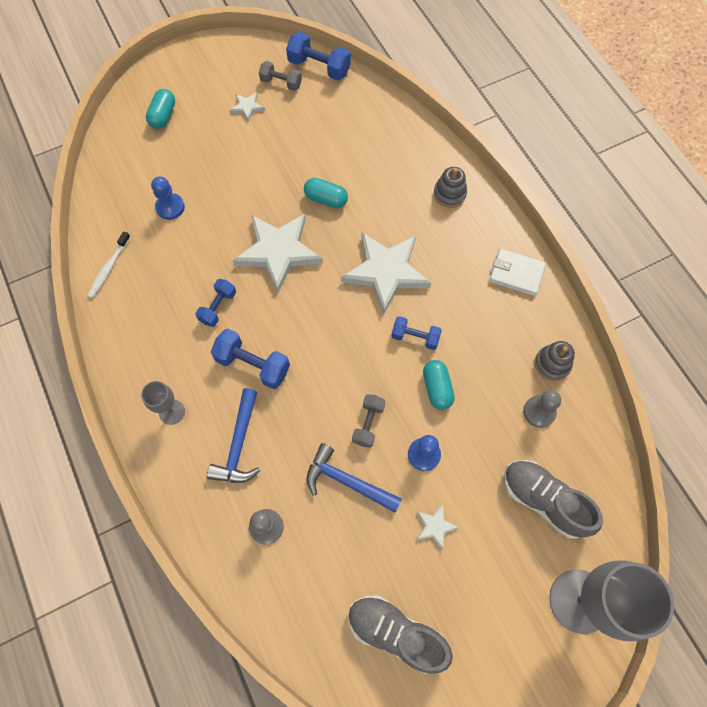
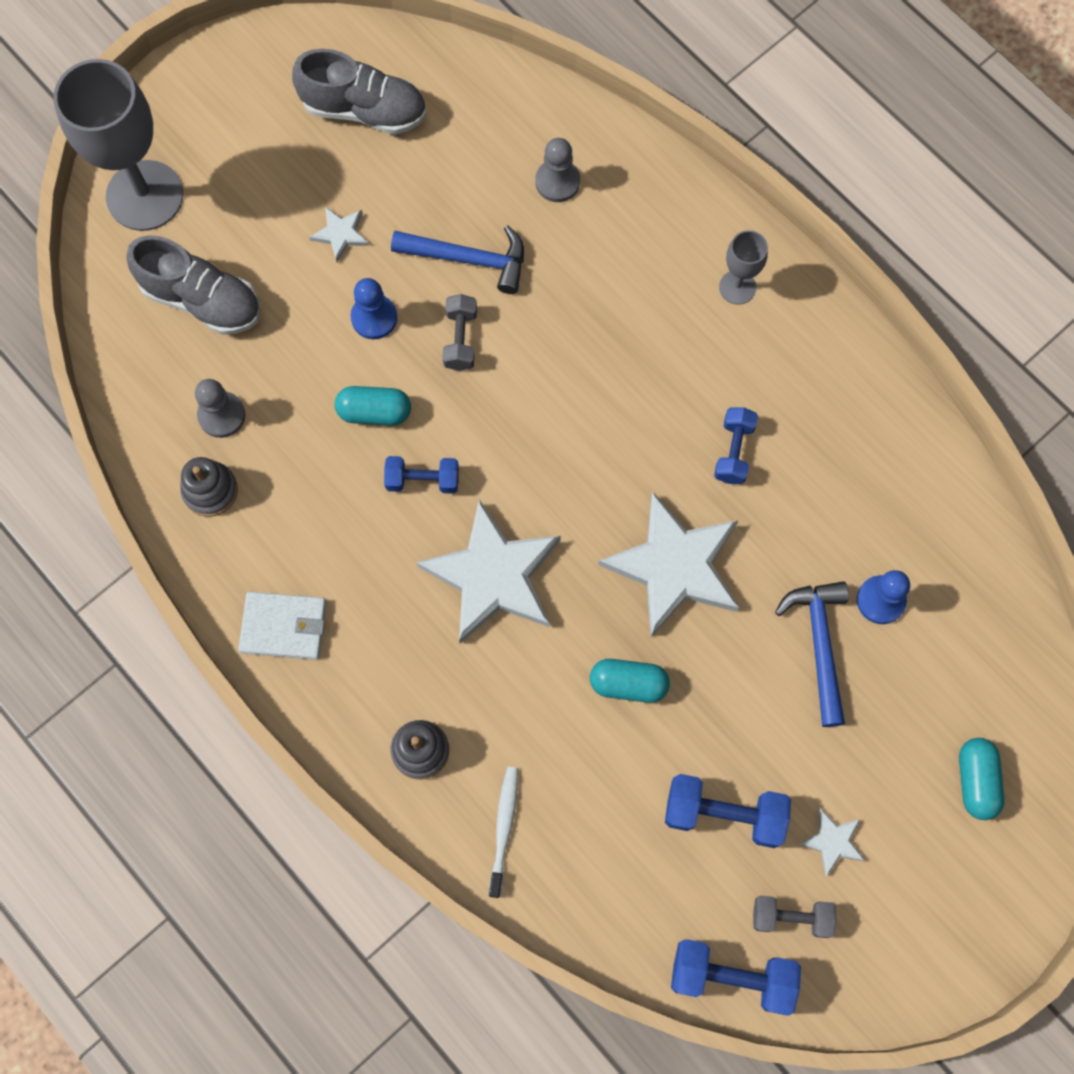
camera: 165 degrees right, 5 degrees up
white toothbrush [87,231,131,298] -> white toothbrush moved to [489,767,518,898]
blue hammer [207,388,260,483] -> blue hammer moved to [775,581,849,727]
blue dumbbell [211,329,290,389] -> blue dumbbell moved to [665,774,791,848]
turquoise capsule [423,360,455,410] -> turquoise capsule turned 60 degrees counterclockwise [335,386,411,426]

